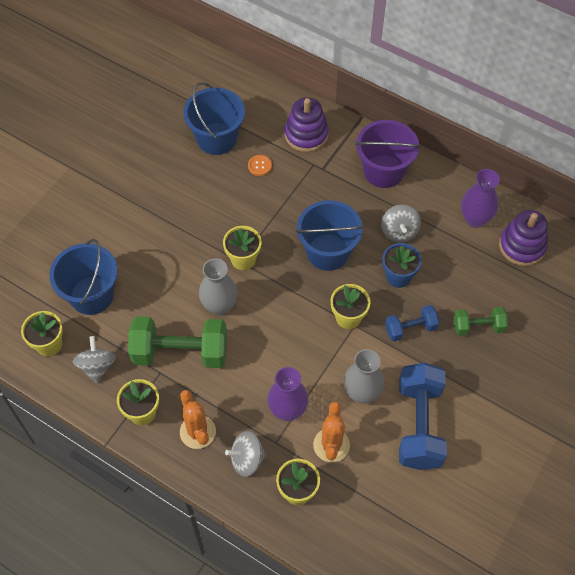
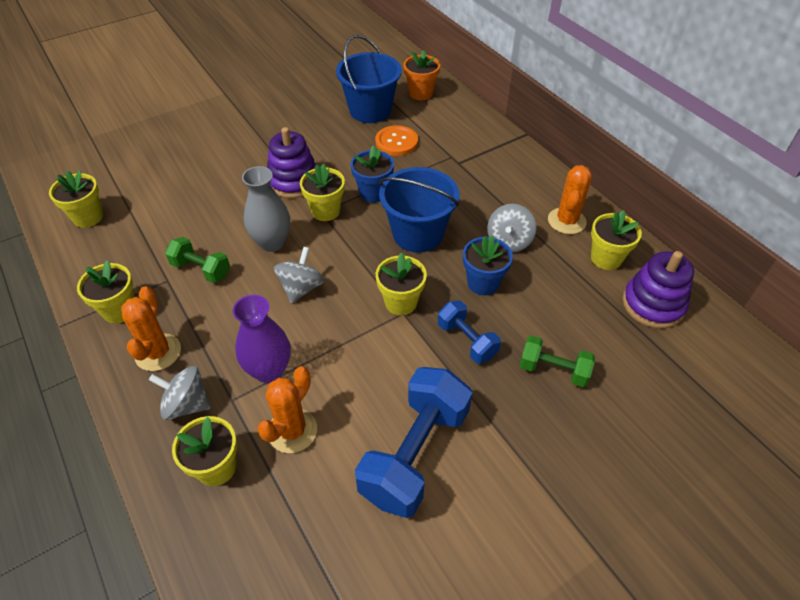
camera: 25 degrees right, 10 degrees down
blue bucket [49,239,118,315] -> none
grey spinning top [73,336,116,383] -> grey spinning top moved to [274,247,324,303]
green dumbbell [128,316,227,368] -> green dumbbell [165,237,230,283], size x0.54
orange button [248,155,272,176] -> orange button [375,125,418,156], size x1.65
purple stacking toy [285,97,329,152] -> purple stacking toy moved to [267,127,316,198]
grey vase [343,349,384,404] -> none
purple bucket [355,120,420,188] -> none
blue dumbbell [385,305,440,342] -> blue dumbbell turned 45 degrees clockwise [438,301,501,364]
purple vase [461,169,500,228] -> yellow flower pot [591,210,642,270]
none -> blue flower pot [351,145,394,203]
none -> orange flower pot [404,50,440,100]
none -> orange cactus [548,165,592,234]

